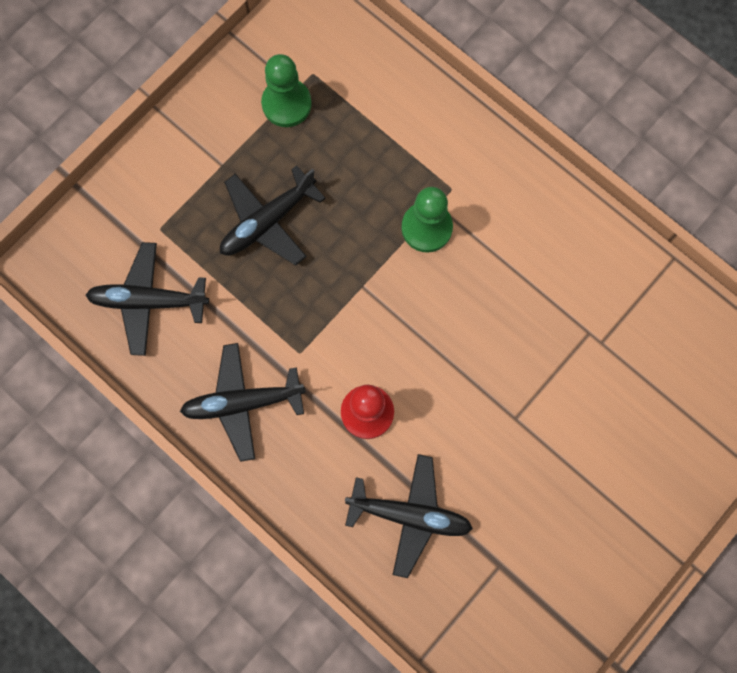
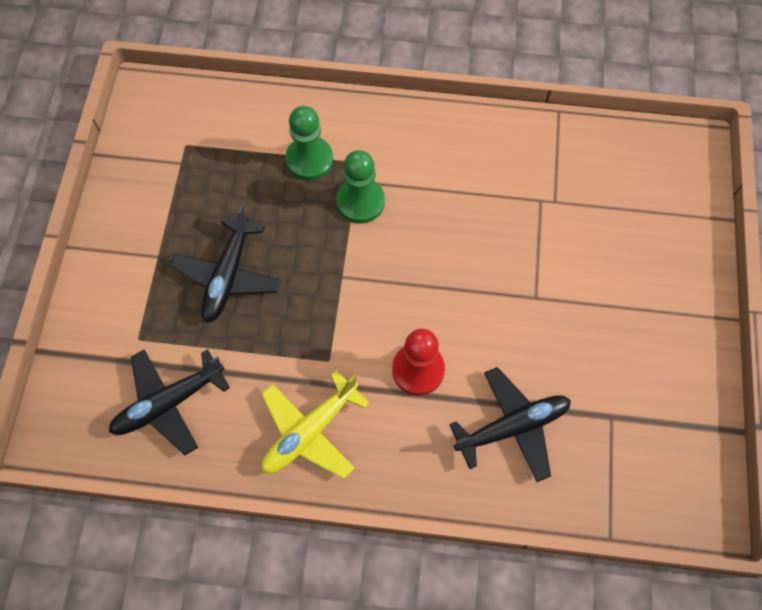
camera: 35 degrees left, 10 degrees down
black plane [180,343,306,462] -> yellow plane [261,370,369,479]
green pawn [261,54,312,127] -> green pawn moved to [285,106,333,180]

